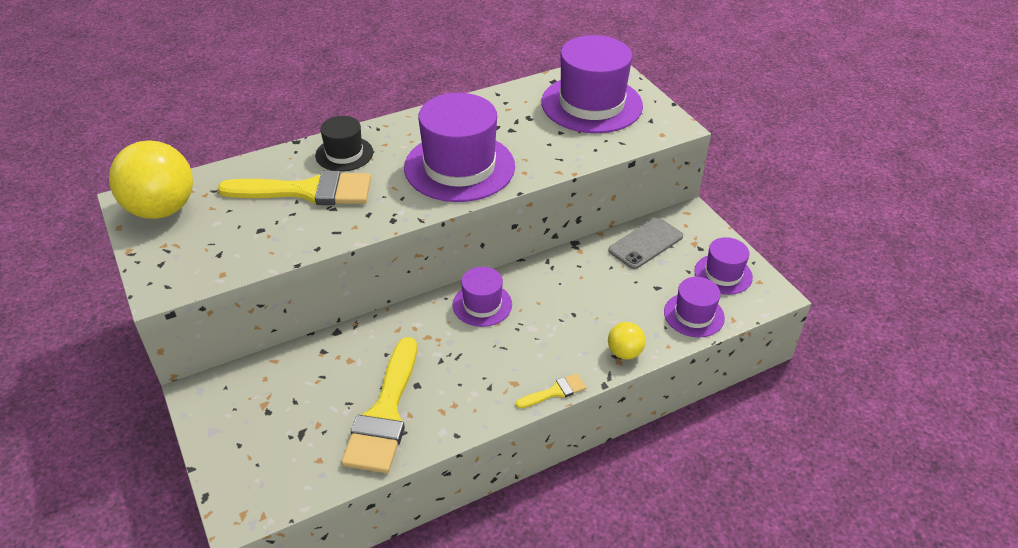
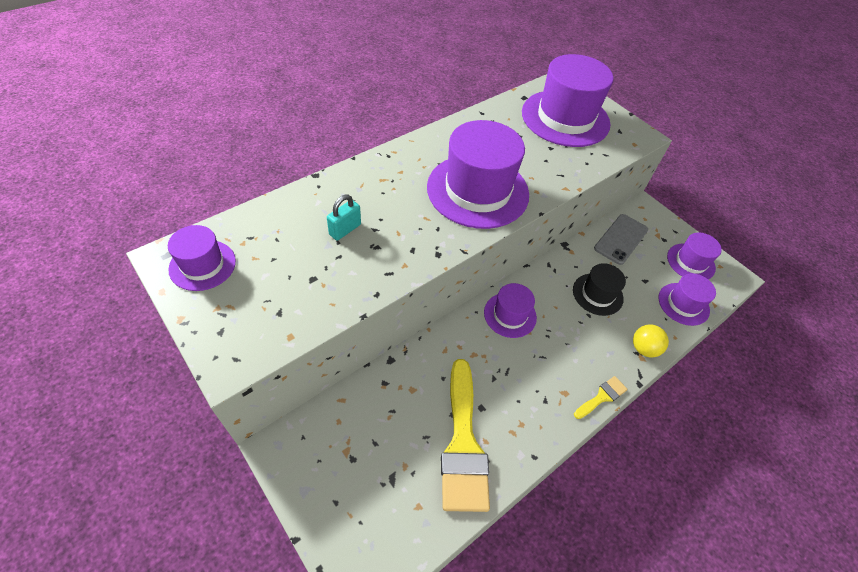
camera: 15 degrees left, 10 degrees up
yellow ball [109,140,193,219] -> purple hat [168,225,236,291]
yellow brush [218,171,371,205] -> turquoise padlock [327,195,361,241]
black hat [315,116,373,172] -> black hat moved to [573,263,626,316]

